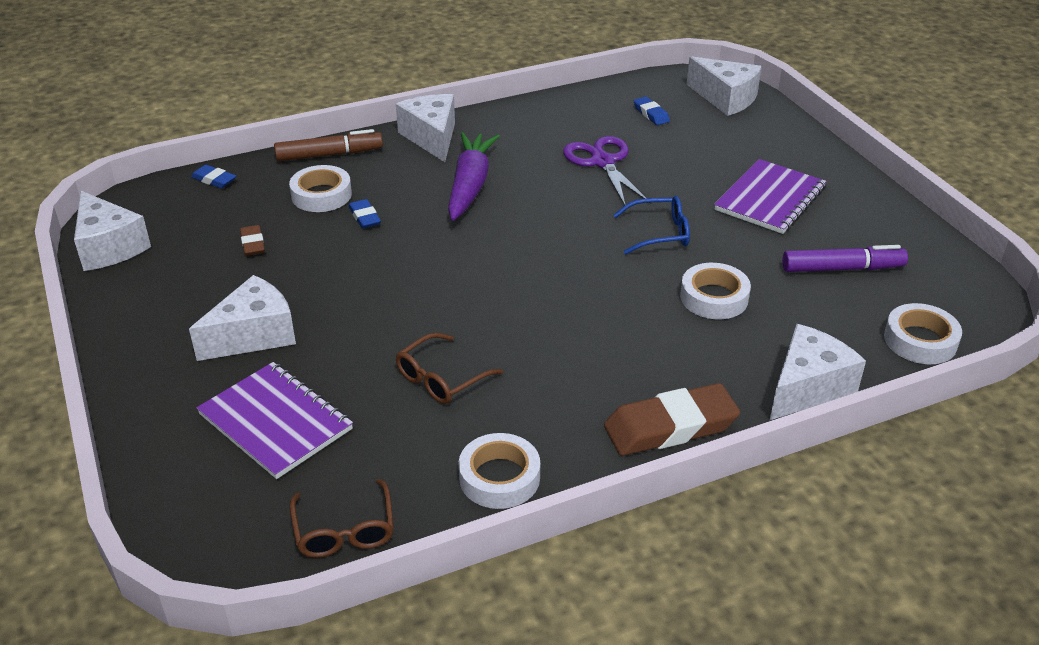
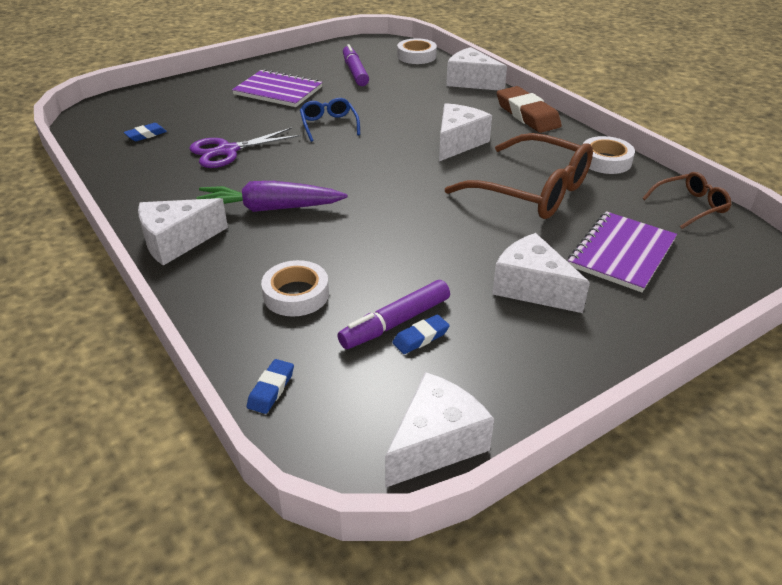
camera: 100 degrees left, 0 degrees up
brown eraser [240,225,265,256] -> purple marker [337,280,450,349]
brown marker [274,129,383,161] -> none
blue eraser [349,199,381,228] -> blue eraser moved to [392,314,450,354]
brown glasses [396,333,503,404] -> brown glasses [445,133,593,219], size x1.94
white tape [680,263,751,319] -> none
white cheese [686,56,762,116] -> white cheese moved to [439,103,492,161]

